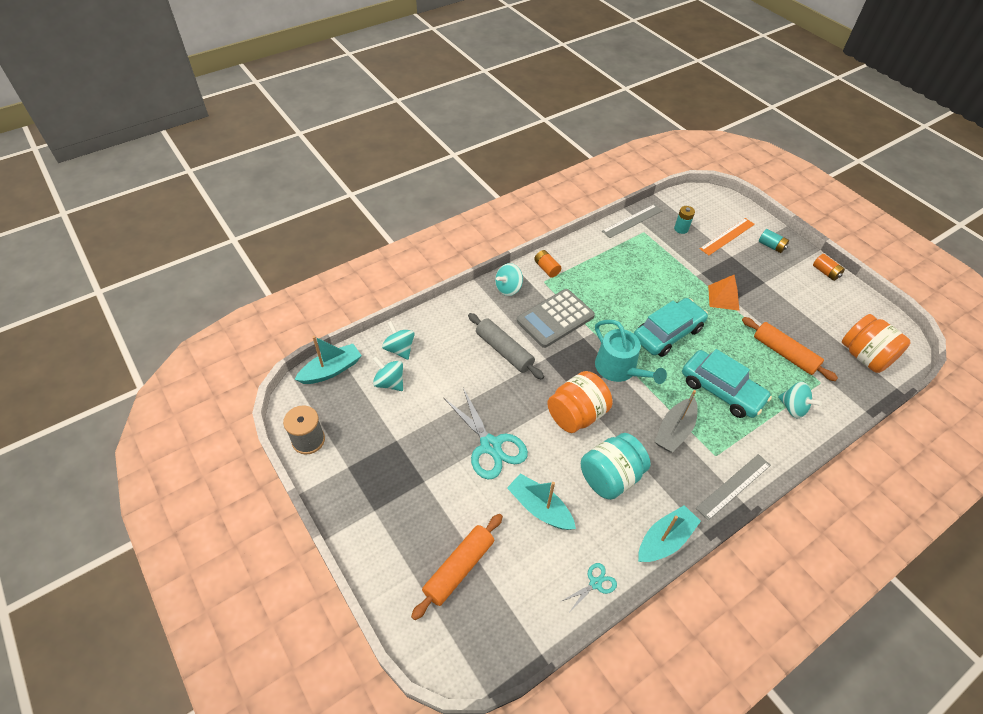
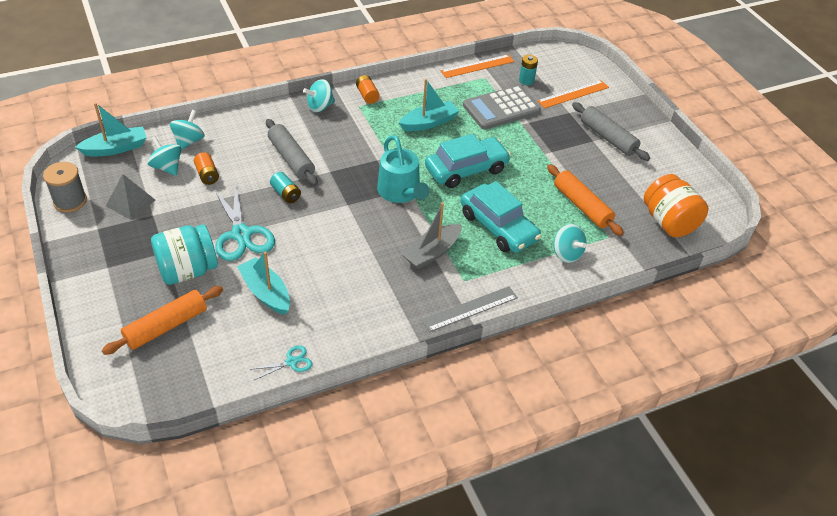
camera: 10 degrees right, 5 degrees down
turquoise spinning top [382,321,415,360] -> turquoise spinning top turned 45 degrees clockwise [170,110,205,150]
grey calculator [517,289,595,348] -> grey calculator moved to [463,85,541,130]
orange jar [547,371,612,433] -> none
turquoise jar [581,433,651,500] -> turquoise jar moved to [151,224,218,285]
grey ruler [602,204,663,238] -> orange ruler [440,55,514,78]
turquoise boat [638,505,701,562] -> turquoise boat moved to [399,79,459,131]
orange pyramid [708,275,740,311] -> none
turquoise battery [759,229,789,253] -> turquoise battery moved to [270,172,301,203]
orange battery [813,254,845,281] -> orange battery moved to [194,152,219,185]
none -> grey pyramid [106,174,155,220]
none -> grey rolling pin [572,102,650,161]

